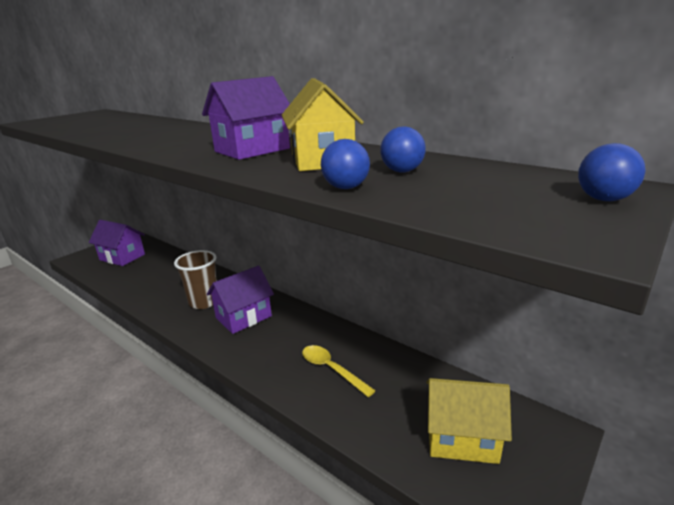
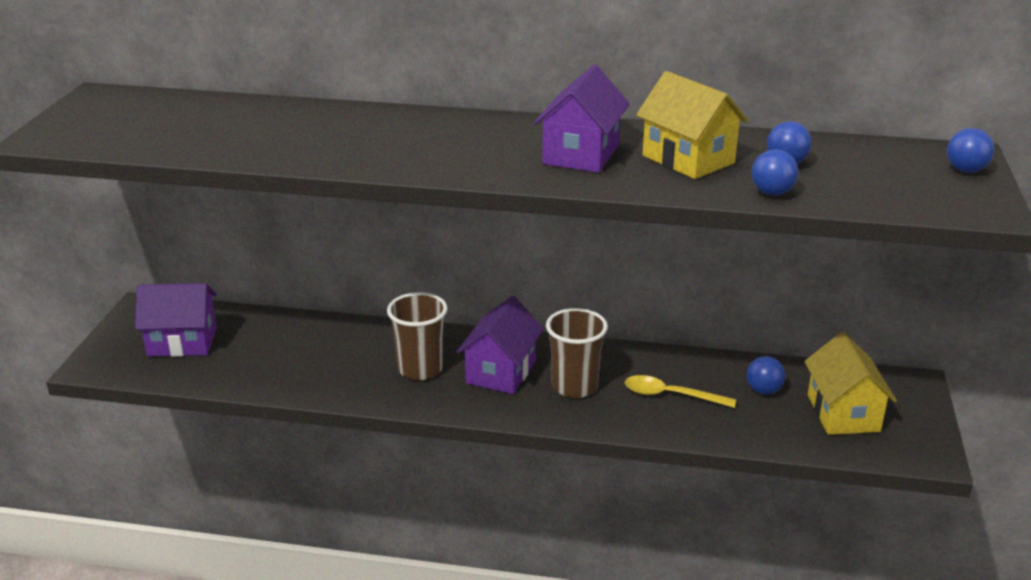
camera: 30 degrees left, 5 degrees up
yellow house [426,378,512,464] -> yellow house turned 75 degrees counterclockwise [804,332,897,435]
none -> brown cup [546,308,608,398]
none -> blue ball [747,356,785,395]

